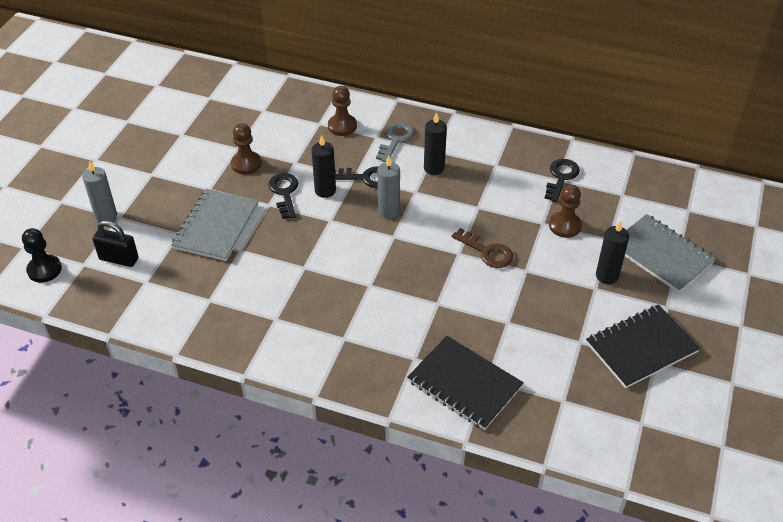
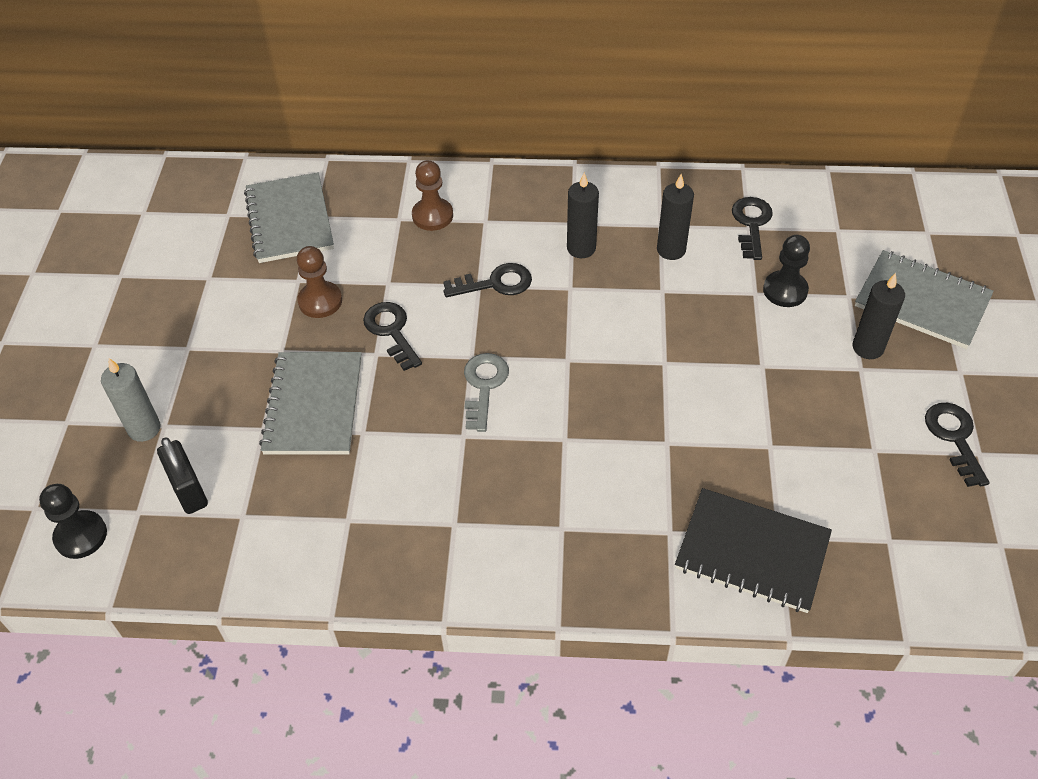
camera: 15 degrees left, 5 degrees up
black padlock [93,220,139,267] -> black padlock turned 60 degrees clockwise [157,437,208,514]
black candle [312,135,336,198] -> black candle moved to [657,174,694,260]
grey key [376,122,414,162] -> grey key moved to [464,353,509,432]
grey candle [378,156,400,219] -> none
brown key [452,228,513,268] -> none
brown pawn [549,185,582,238] -> black pawn [763,235,810,307]
black notebook [586,304,700,388] -> black key [925,403,990,487]
none -> grey notebook [244,173,334,263]

